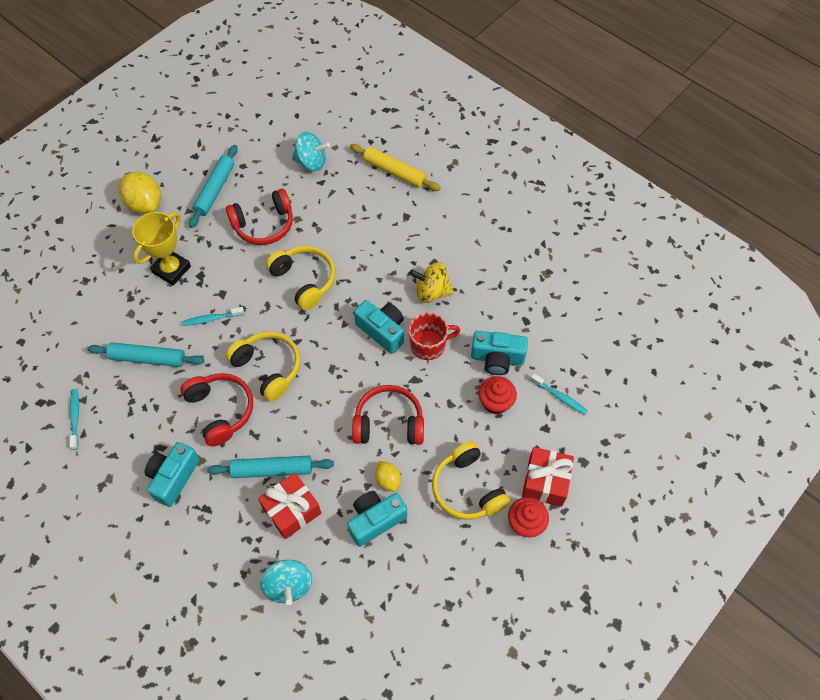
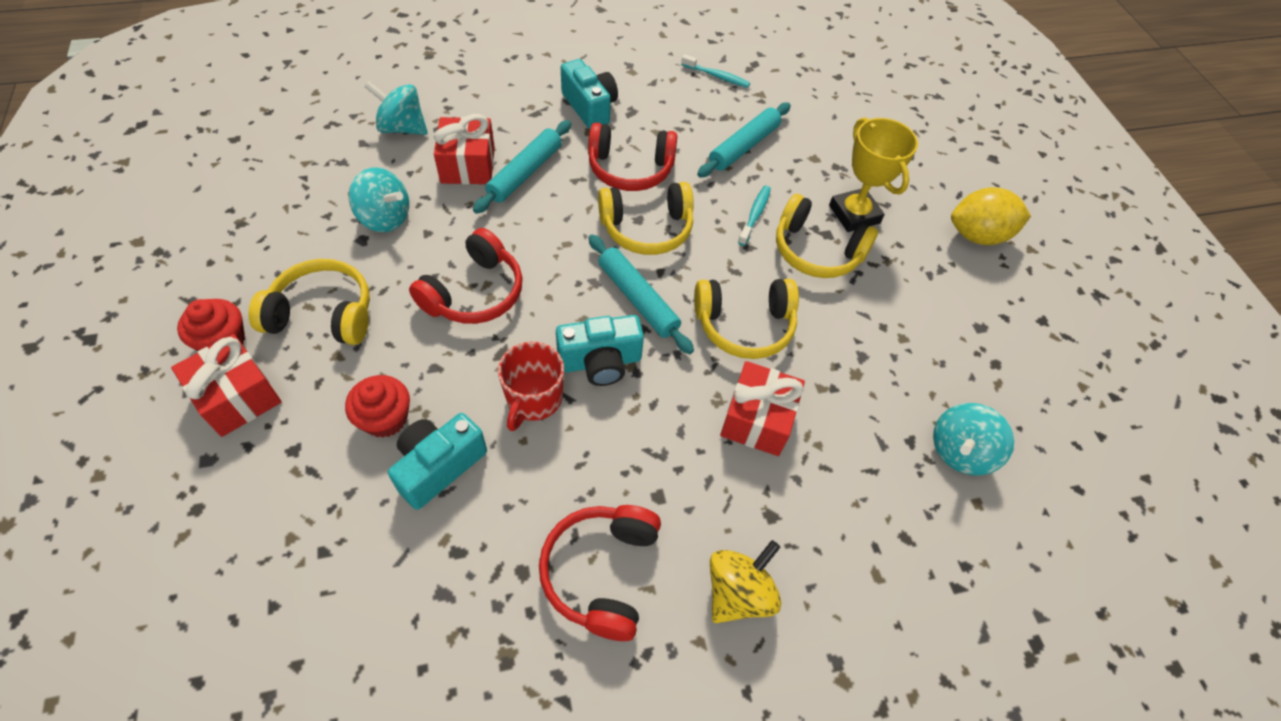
camera: 120 degrees right, 5 degrees down
turquoise rolling pin [189,145,238,228] -> turquoise rolling pin moved to [588,234,694,354]
red headphones [226,189,293,245] -> red headphones moved to [539,505,661,641]
turquoise camera [347,491,407,547] -> turquoise spinning top [349,167,409,232]
yellow rolling pin [350,144,441,191] -> none
yellow lemon [375,461,401,492] -> none
yellow spinning top [409,262,454,303] -> yellow spinning top moved to [710,540,781,623]
turquoise toothbrush [530,374,588,415] -> none
none -> red gift [720,361,805,456]
none -> yellow headphones [776,194,878,278]

